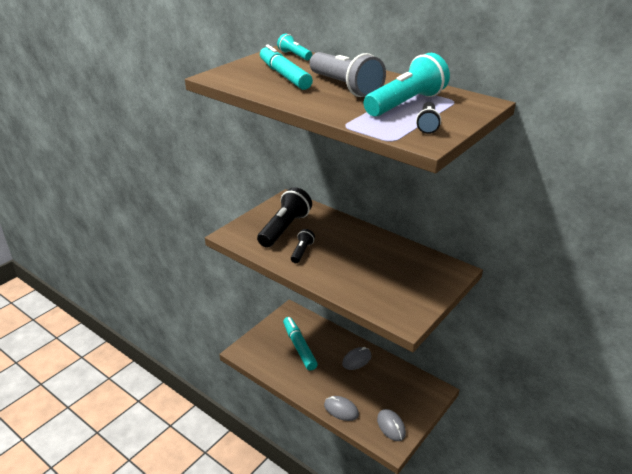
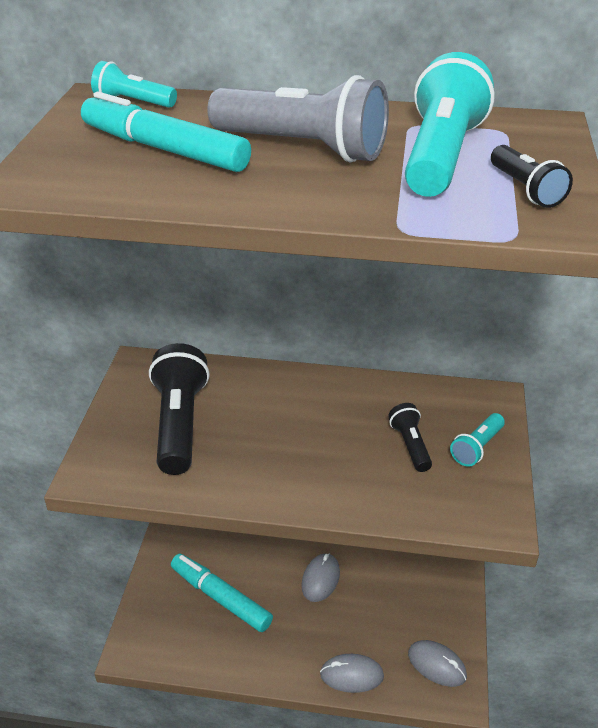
camera: 30 degrees left, 5 degrees up
black flashlight [291,229,315,263] -> black flashlight moved to [388,403,432,472]
none -> turquoise flashlight [450,413,505,467]

